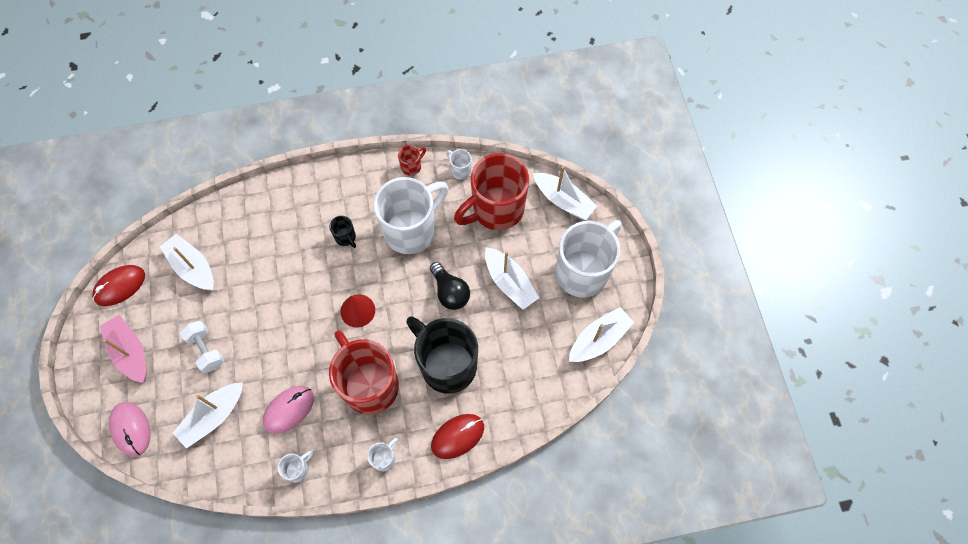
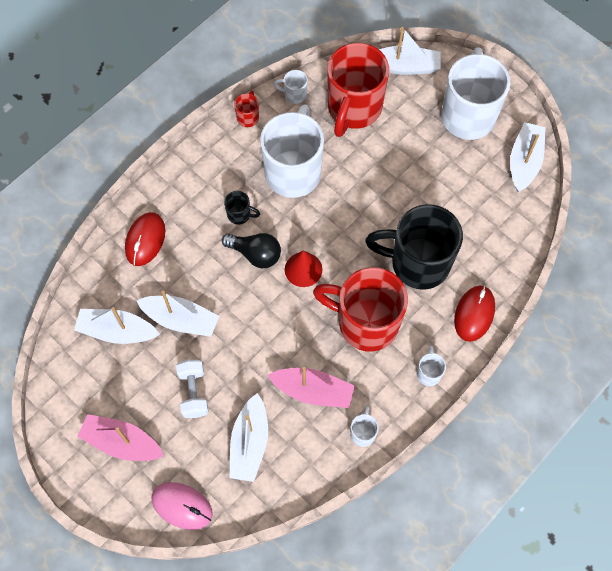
camera: 35 degrees left, 0 degrees up
red mouse [92,265,145,306] -> red mouse moved to [125,212,165,266]
white dumbbell [180,321,224,373] -> white dumbbell turned 60 degrees clockwise [176,360,209,418]
pink mouse [263,386,314,434] -> pink boat [268,367,355,408]
black light bulb [430,262,470,310] -> black light bulb moved to [222,233,281,268]
white boat [485,247,539,310] -> white boat moved to [136,290,219,337]

